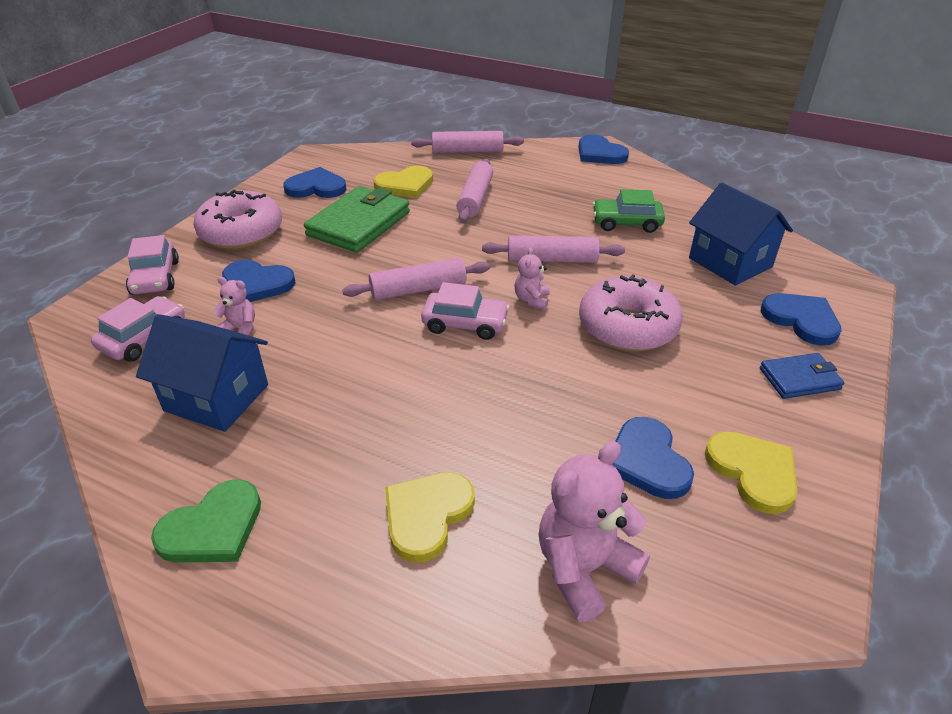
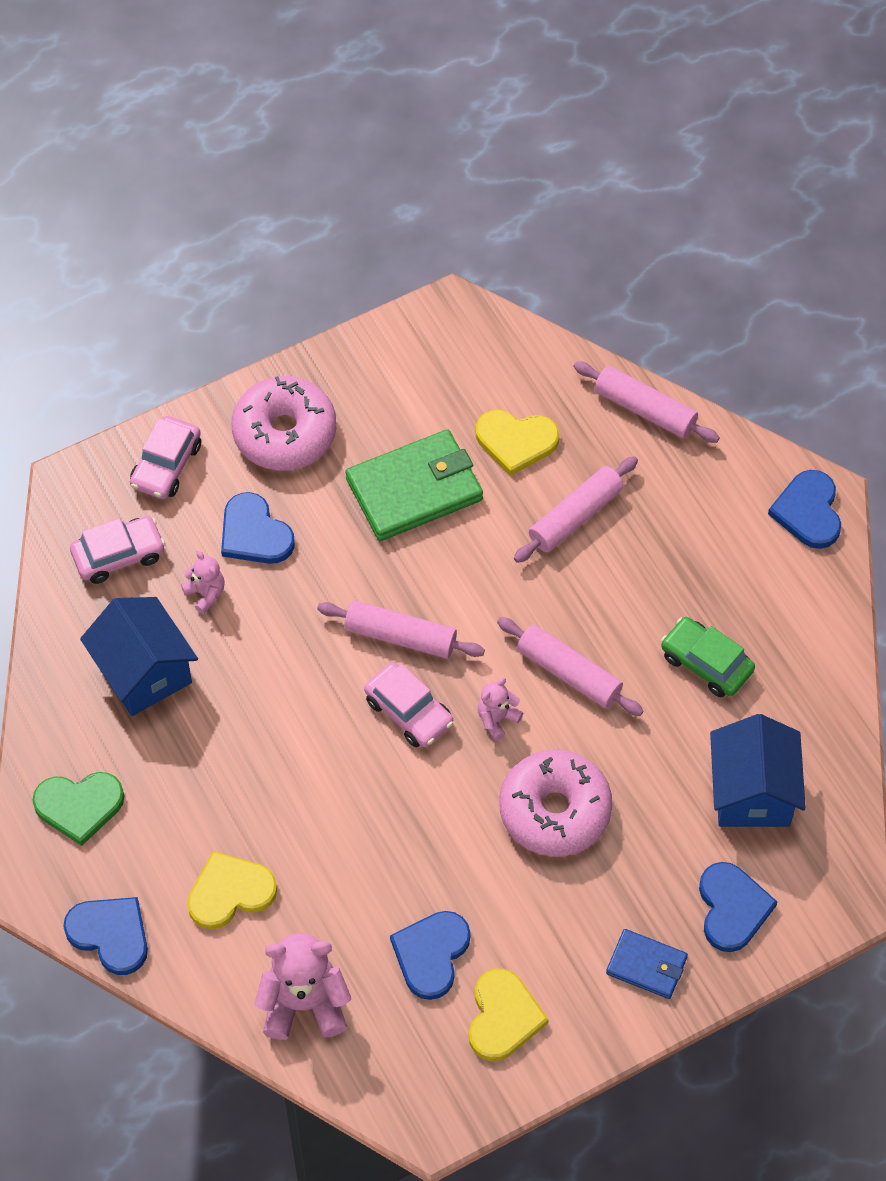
camera: 35 degrees right, 20 degrees up
blue heart [283,167,346,198] -> blue heart moved to [63,897,148,975]

